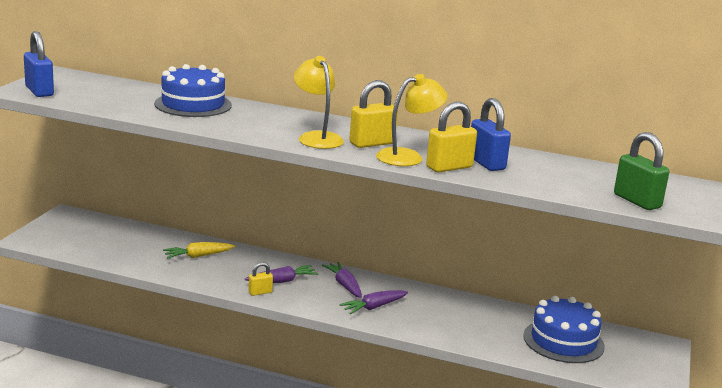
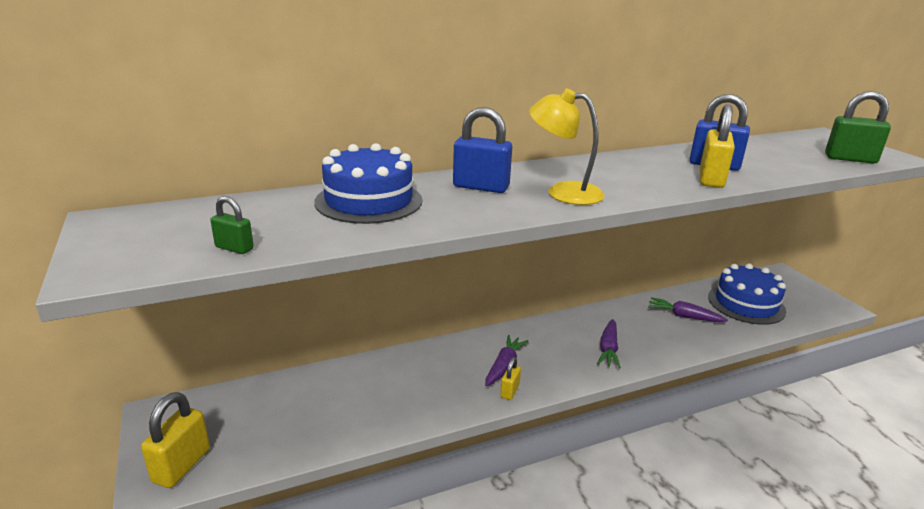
camera: 40 degrees left, 5 degrees up
blue padlock [24,31,54,97] -> blue padlock moved to [453,107,512,193]
yellow carrot [163,242,235,259] -> none
purple carrot [322,262,362,298] -> purple carrot moved to [648,297,728,322]
yellow padlock [349,80,398,148] -> yellow padlock moved to [141,392,210,488]
yellow lamp [376,74,448,166] -> none
none -> green padlock [210,196,254,254]

